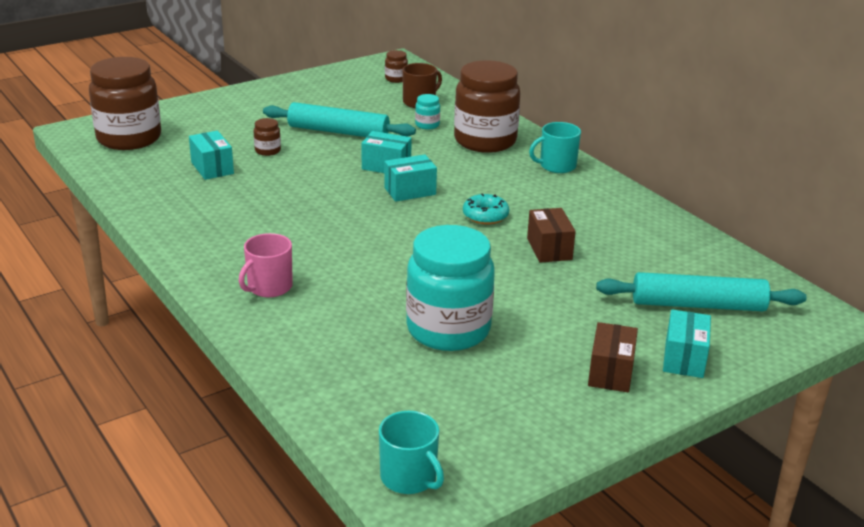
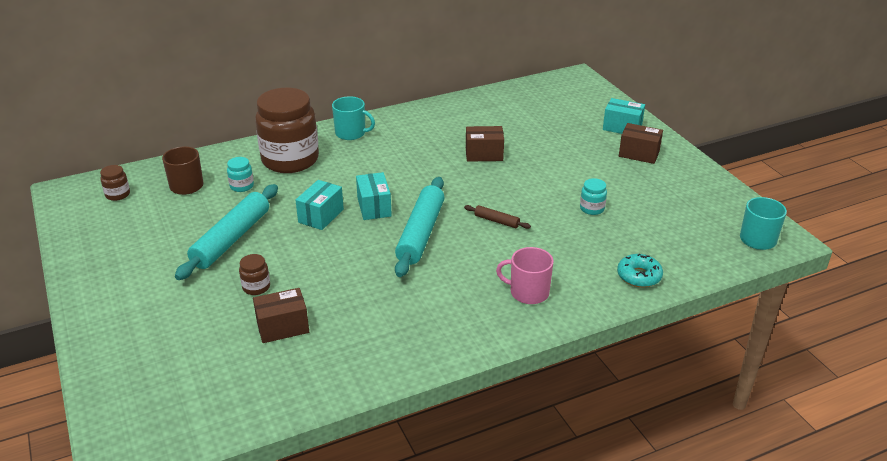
camera: 80 degrees left, 5 degrees up
brown jar [89,57,161,150] -> none
turquoise box [189,131,234,180] -> brown box [253,288,309,343]
pink mug [239,233,293,297] -> pink mug turned 150 degrees clockwise [496,247,554,304]
turquoise jar [406,225,495,351] -> turquoise jar [580,178,607,215], size x0.40
turquoise donut [463,194,509,224] -> turquoise donut moved to [617,253,663,287]
turquoise mug [529,122,581,173] -> turquoise mug turned 60 degrees counterclockwise [332,96,375,140]
turquoise rolling pin [596,272,807,311] -> turquoise rolling pin moved to [395,177,445,277]
none -> brown rolling pin [464,205,531,229]

